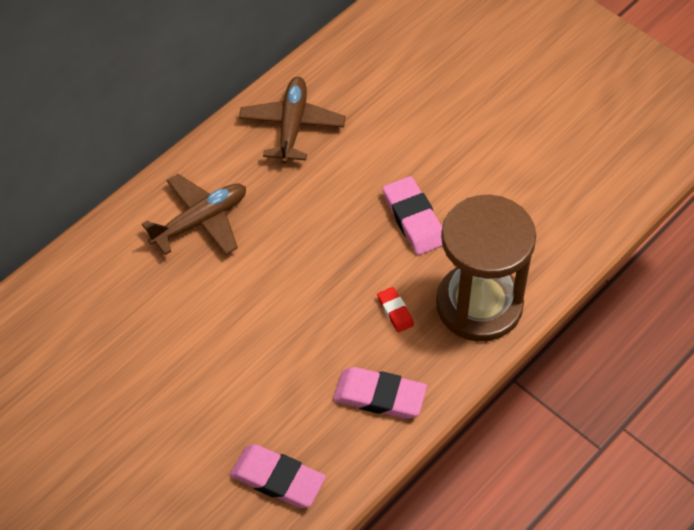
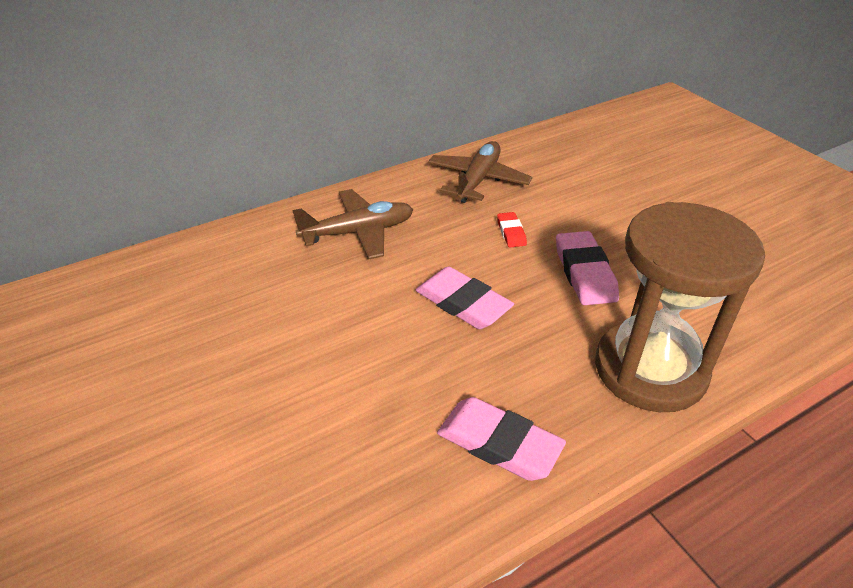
camera: 15 degrees right, 15 degrees down
pink eraser [230,444,326,508] -> pink eraser moved to [415,267,514,329]
red eraser [377,287,414,332] -> red eraser moved to [497,212,527,248]

